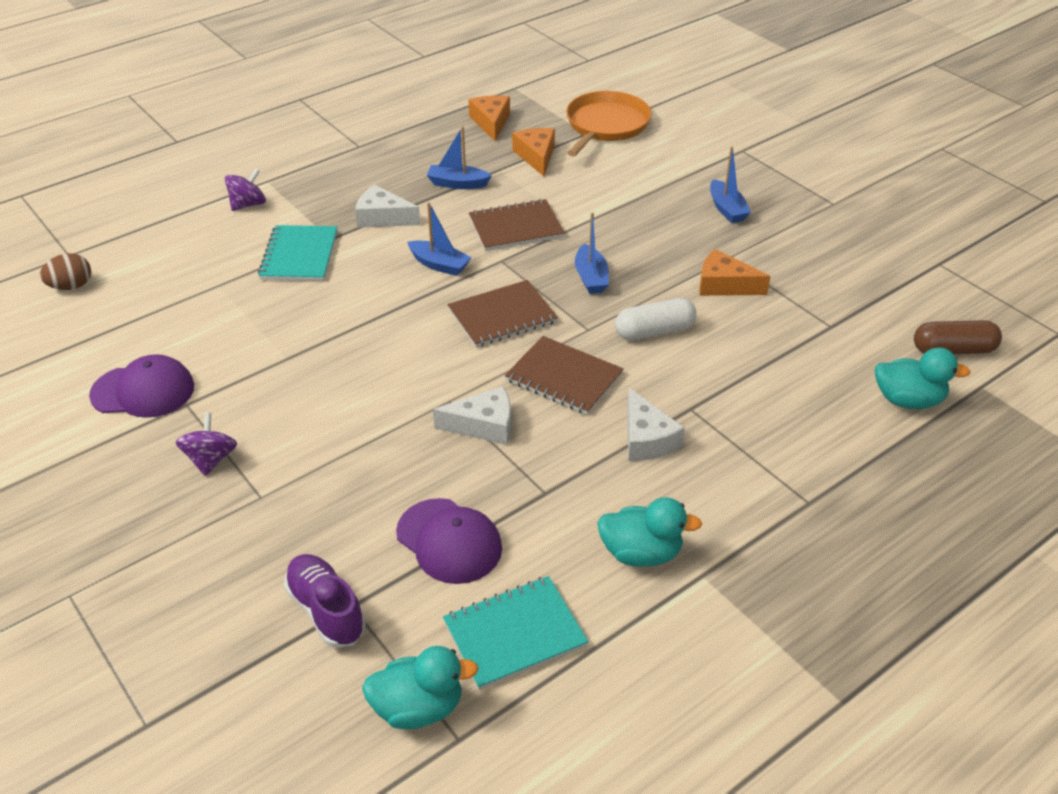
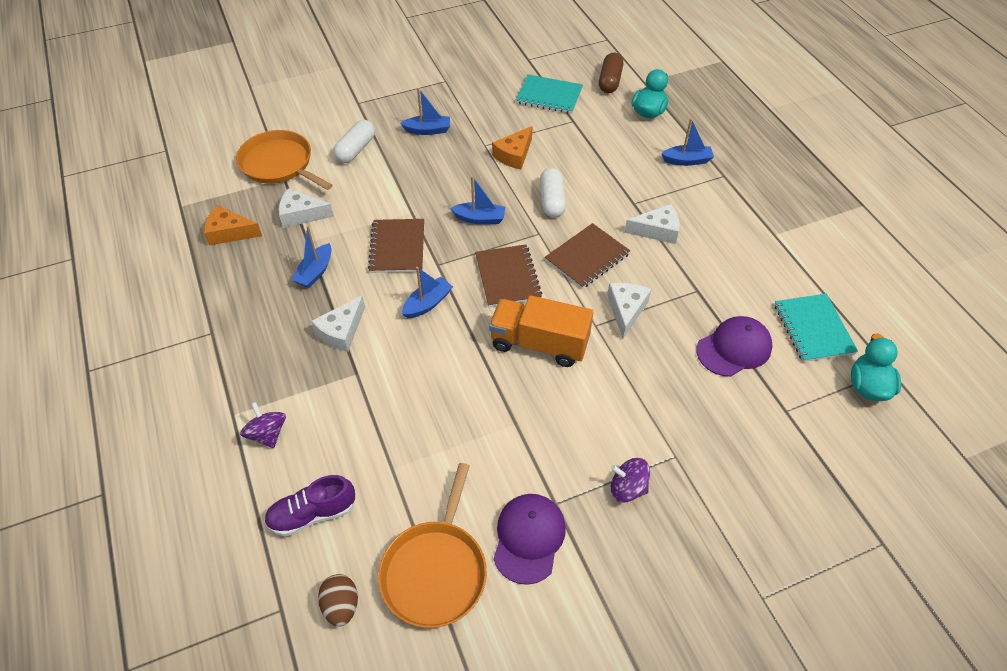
camera: 75 degrees left, 10 degrees up
turquoise notebook [258,225,337,281] -> turquoise notebook moved to [516,74,583,114]
purple shoe [284,554,366,648] -> purple shoe moved to [264,475,355,537]
orange cheese [512,128,555,176] -> white cheese [278,188,334,228]
turquoise duck [597,497,702,567] -> none
none -> white capsule [333,120,375,163]
none -> orange pan [378,463,487,628]
none -> orange truck [489,295,593,367]
none -> blue boat [661,118,714,166]

